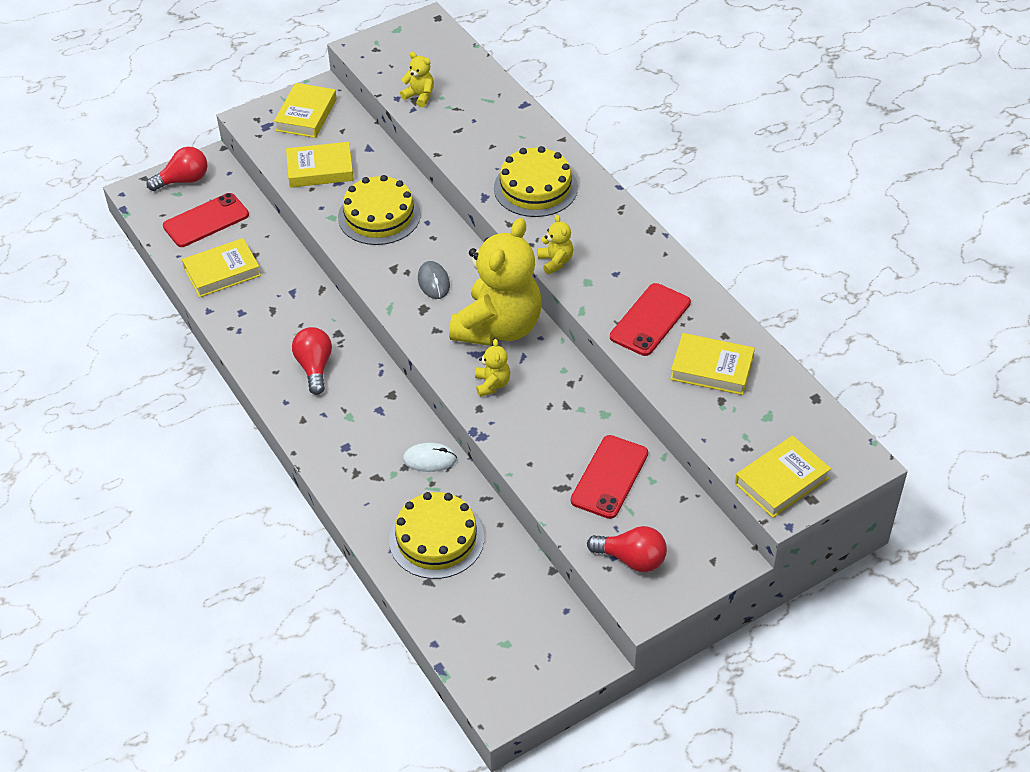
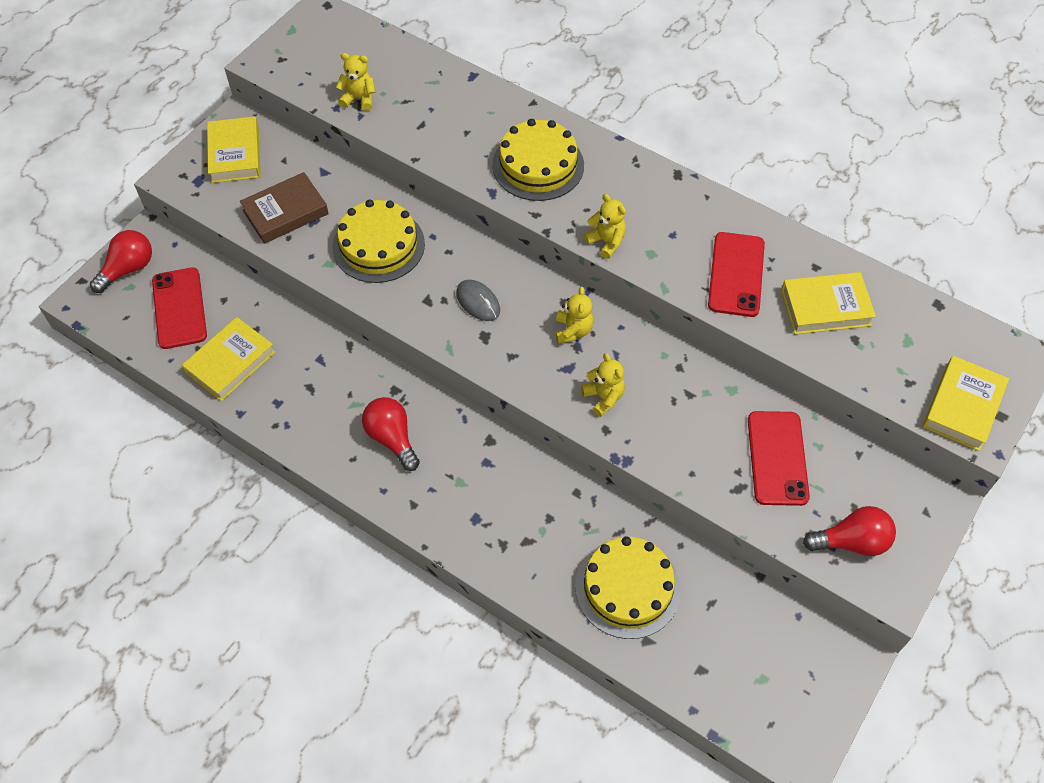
camera: 25 degrees left, 10 degrees up
red phone [163,193,249,247] -> red phone turned 45 degrees counterclockwise [152,267,207,349]
yellow book [286,142,354,188] -> brown book [240,172,329,244]
white mouse [403,443,457,472] -> none
yellow teddy bear [449,218,542,346] -> yellow teddy bear [556,286,594,344], size x0.41

